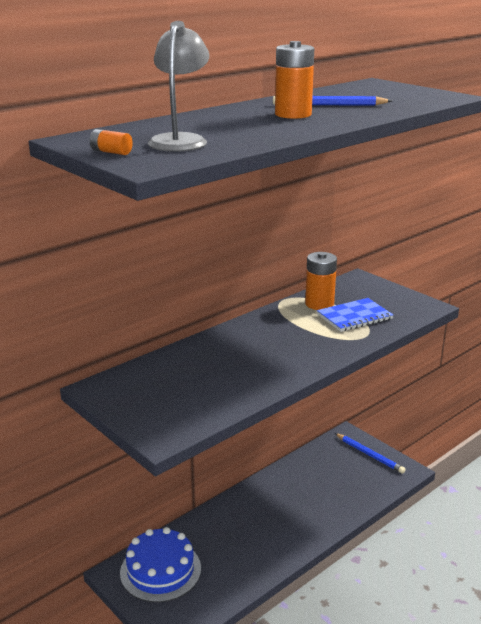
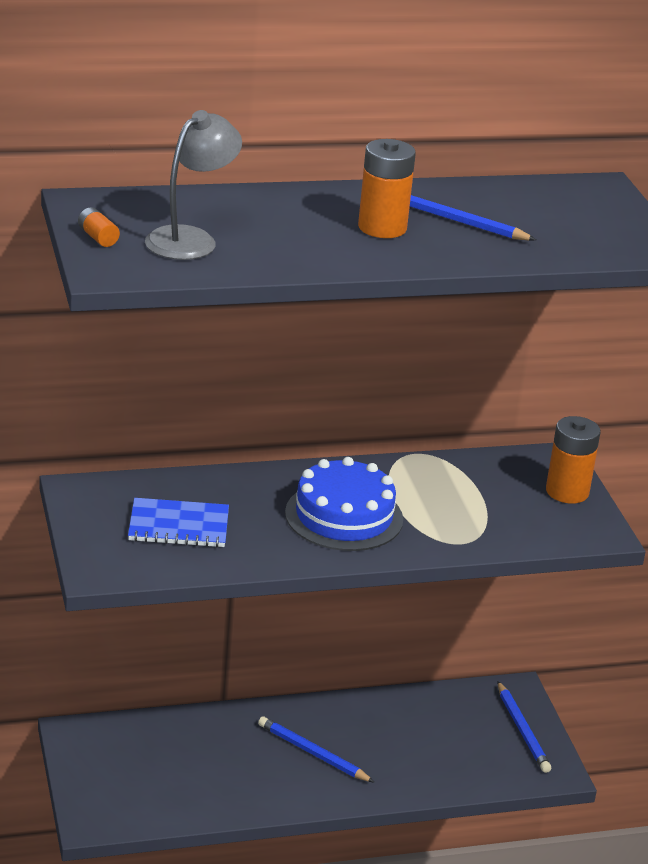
camera: 25 degrees right, 5 degrees up
blue cake [120,527,201,602] -> blue cake moved to [285,457,403,551]
orange battery [305,252,337,310] -> orange battery moved to [546,416,601,504]
blue notebook [317,298,393,332] -> blue notebook moved to [128,498,229,547]
none -> blue pencil [258,716,375,783]

